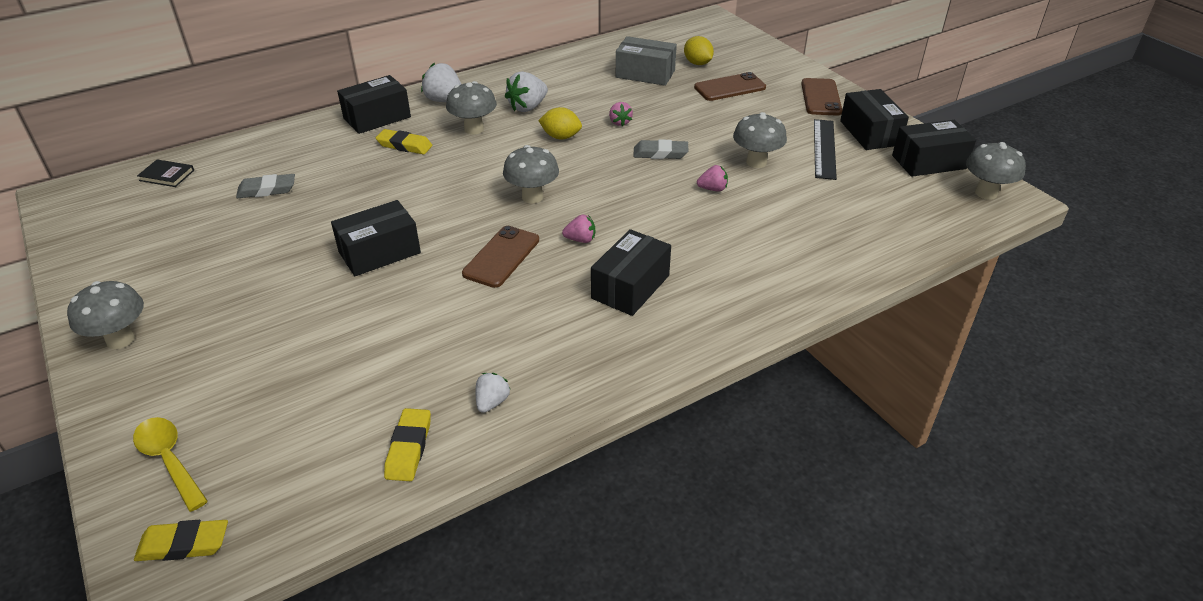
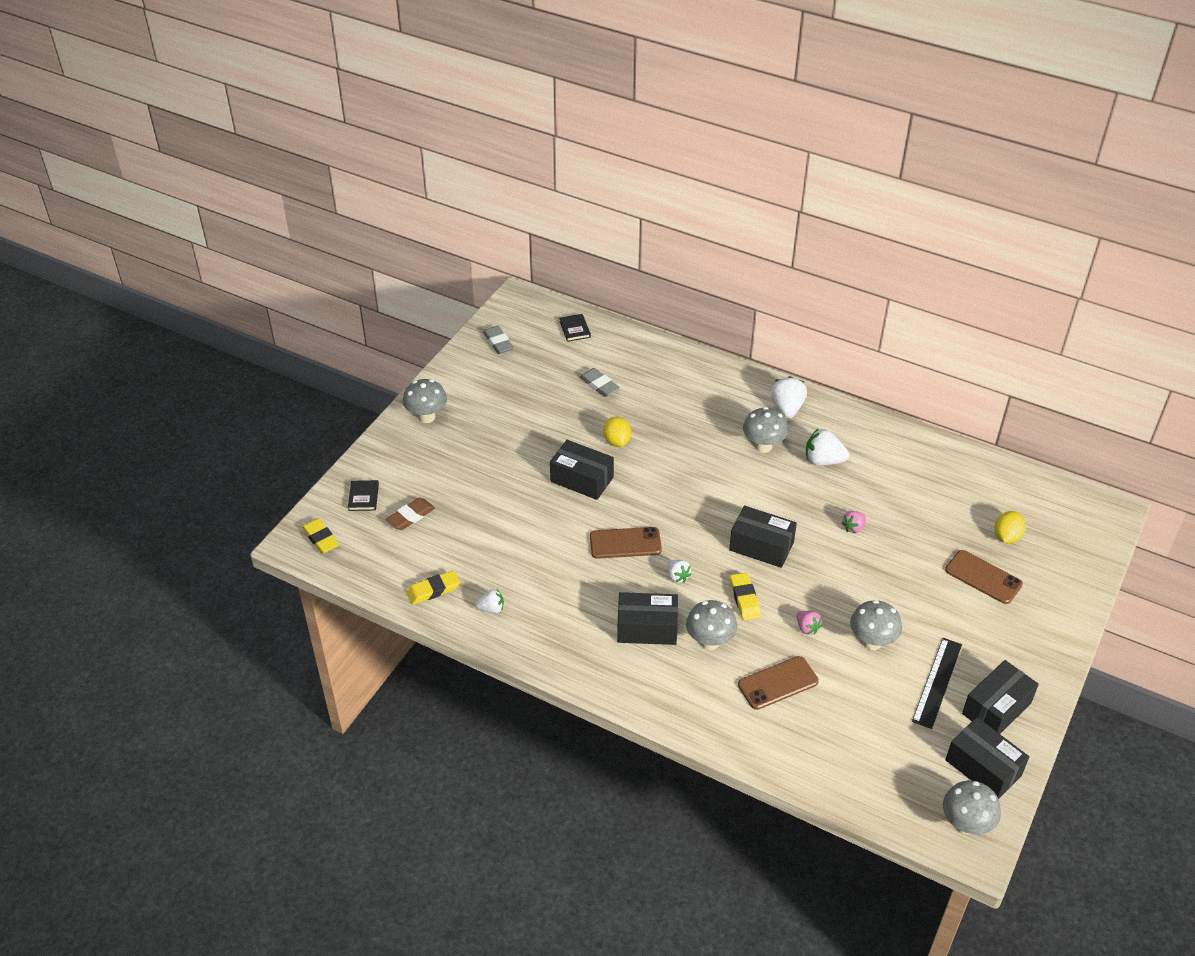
camera: 60 degrees right, 5 degrees up
yellow spoon [133,417,208,512] -> black book [348,480,379,511]
black box [337,75,411,134] -> black box moved to [729,505,797,568]
yellow eraser [376,129,432,154] -> yellow eraser moved to [730,573,761,620]
grey mushroom [503,145,559,204] -> grey mushroom moved to [686,600,737,650]
yellow lemon [538,107,582,140] -> yellow lemon moved to [603,417,631,447]
pink strawberry [562,214,595,243] -> white strawberry [668,560,692,583]
grey box [616,36,677,86] -> none
grey eraser [633,139,688,159] -> grey eraser moved to [483,326,514,354]
brown phone [801,78,842,115] -> brown phone moved to [738,656,819,710]
black ruler [814,119,837,180] -> black ruler turned 45 degrees counterclockwise [912,638,962,729]
none -> brown eraser [386,497,435,530]

